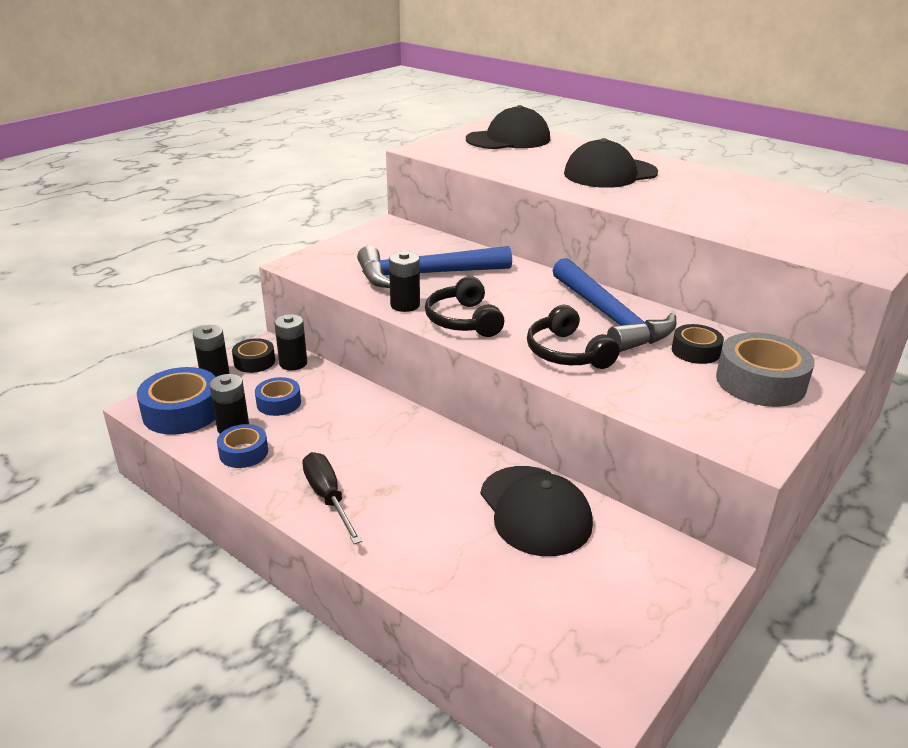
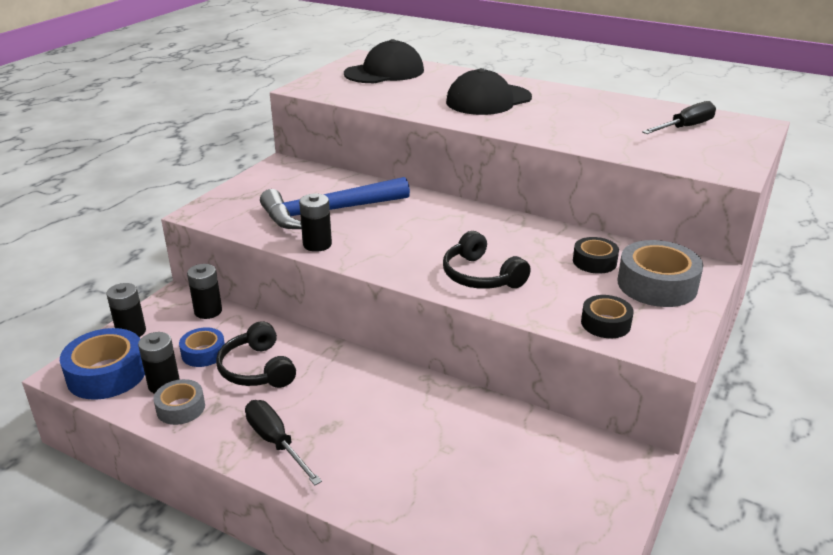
camera: 10 degrees left, 0 degrees up
blue tape [217,424,268,468] -> grey tape [153,379,205,425]
black tape [232,338,275,373] -> black tape moved to [581,295,634,338]
black headphones [425,276,504,337] -> black headphones moved to [216,321,296,388]
black cap [480,466,593,556] -> none
blue hammer [552,258,677,352] -> none
none -> black screwdriver [642,101,716,134]

